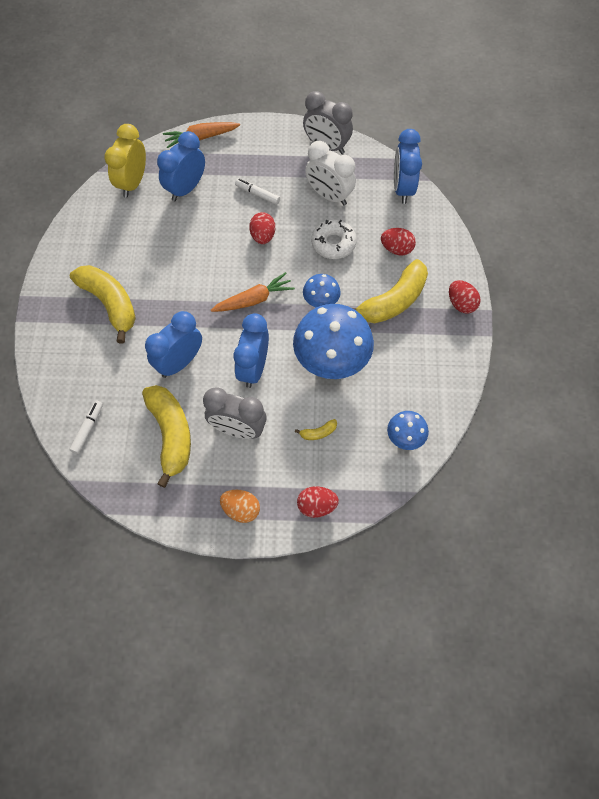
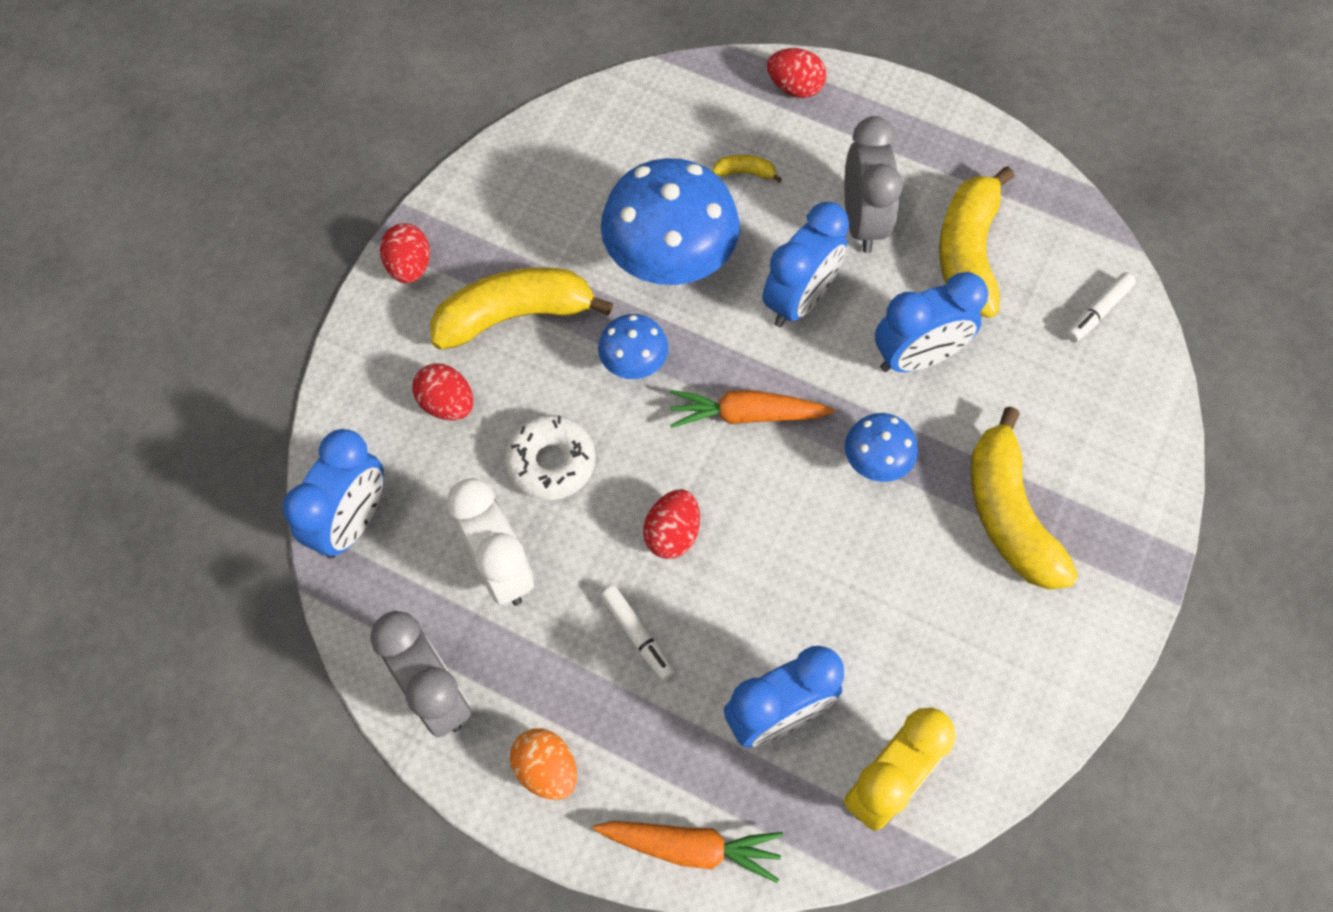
camera: 155 degrees left, 0 degrees up
grey clock [203,387,267,439] -> grey clock turned 45 degrees clockwise [844,116,903,253]
orange egg [220,490,260,523] -> orange egg moved to [510,729,577,800]
blue mushroom [387,411,429,450] -> blue mushroom moved to [845,413,918,482]

